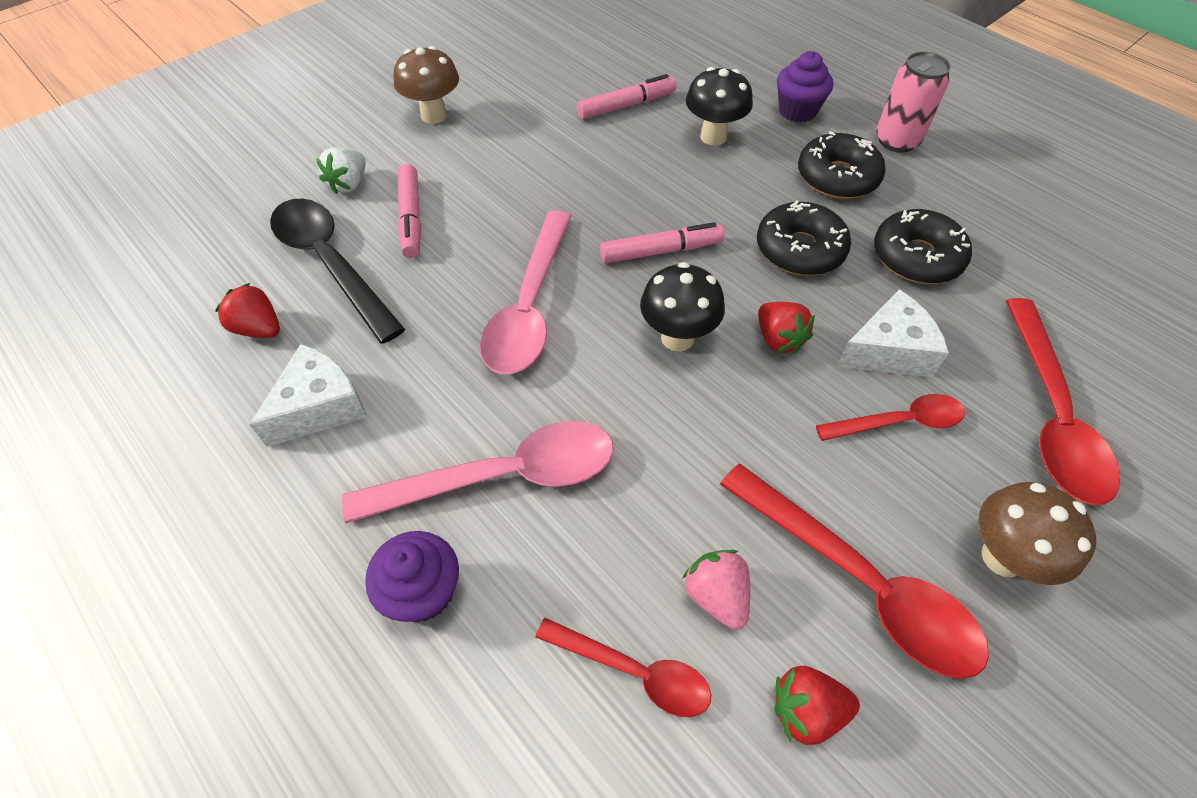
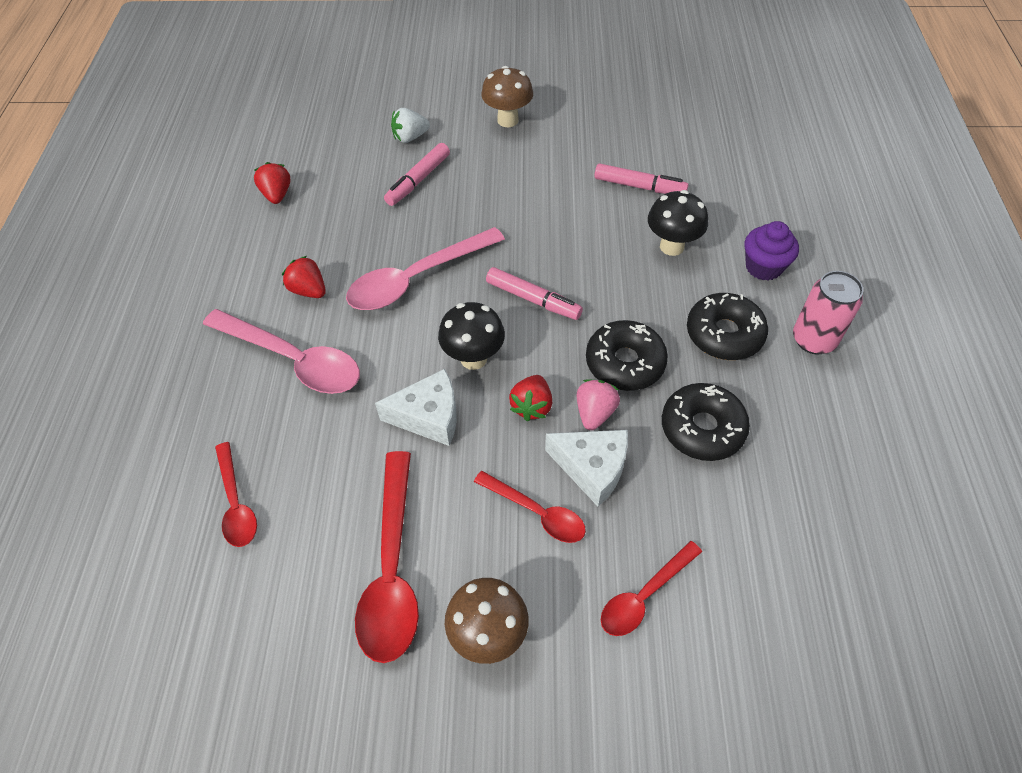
camera: 45 degrees right, 0 degrees up
white cheese [249,344,367,447] -> white cheese moved to [375,369,457,446]
black spoon [270,199,405,344] -> none
purple cupcake [365,531,459,622] -> none
pink strawberry [682,550,750,630] -> pink strawberry moved to [577,379,620,430]
red strawberry [775,666,860,745] -> red strawberry moved to [282,256,326,298]
red spoon [1006,298,1120,506] -> red spoon [601,541,702,636], size x0.59

